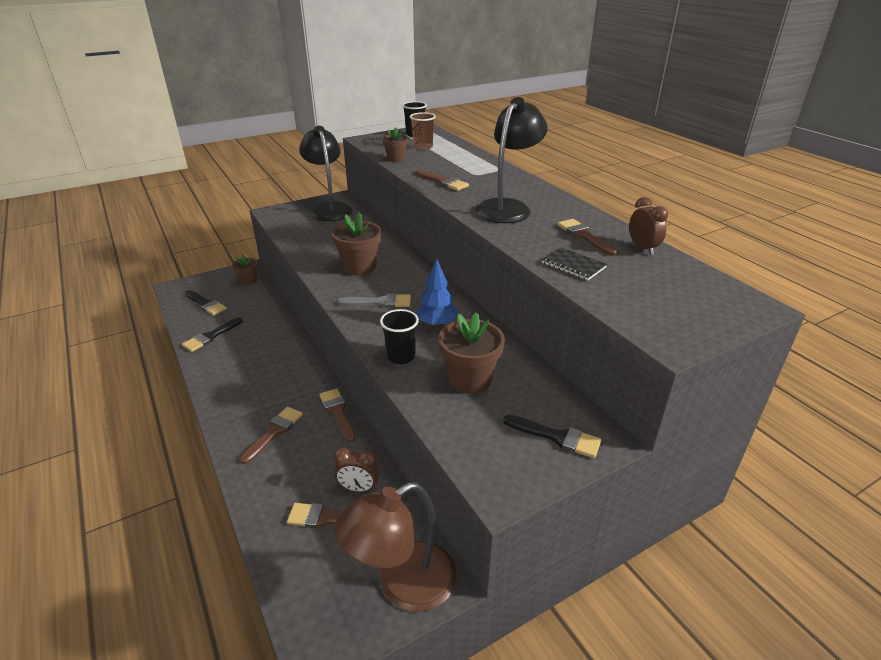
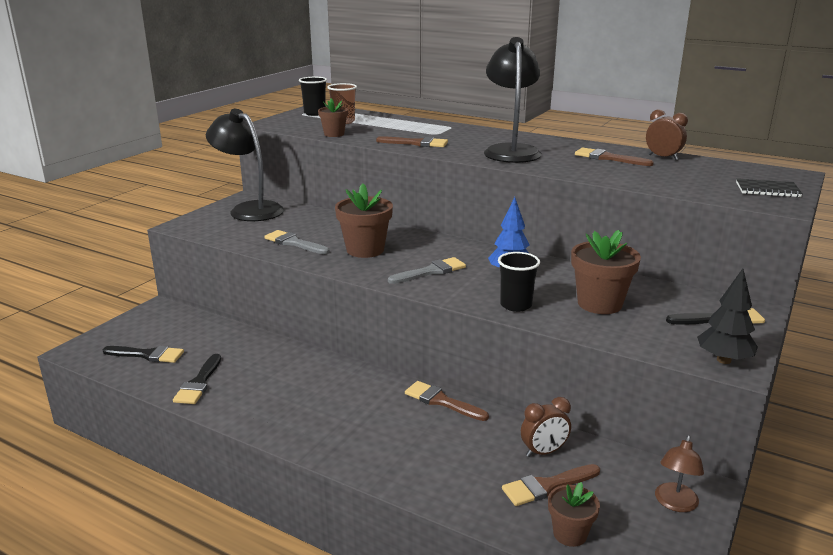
camera: 30 degrees left, 10 degrees down
brown flower pot [232,254,258,285] -> brown flower pot moved to [548,482,600,547]
brown brush [240,407,303,464] -> none
brown lamp [334,482,457,612] -> brown lamp [655,435,704,512], size x0.51
black notebook [542,247,607,280] -> black notebook moved to [736,179,803,197]
none -> grey brush [264,230,329,254]
none -> black tree [697,269,758,364]

